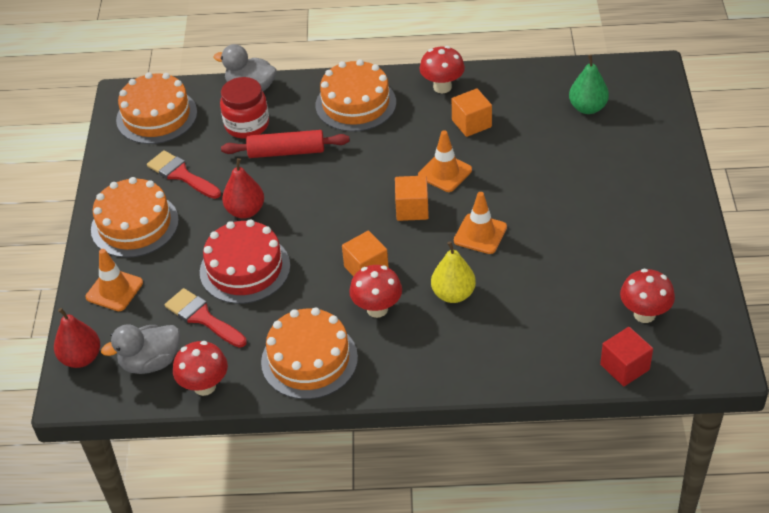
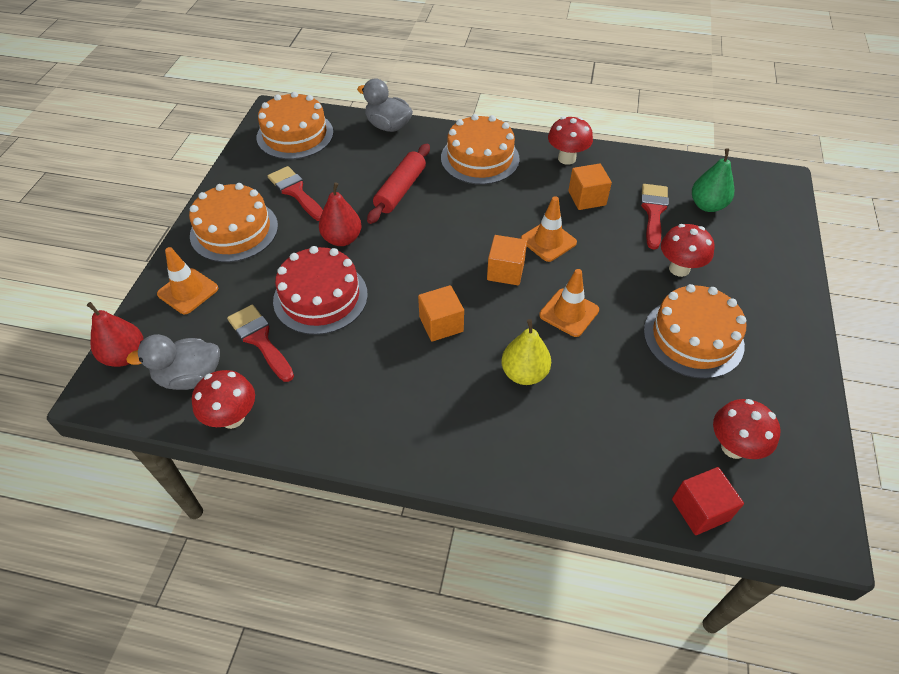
camera: 10 degrees right, 5 degrees up
red jar [220,77,269,139] -> none
red rolling pin [221,130,350,158] -> red rolling pin turned 75 degrees counterclockwise [367,144,430,224]
orange cake [261,307,358,399] -> orange cake moved to [644,284,746,379]
red mushroom [349,265,402,318] -> red mushroom moved to [661,224,715,277]
none -> red brush [641,184,669,250]

